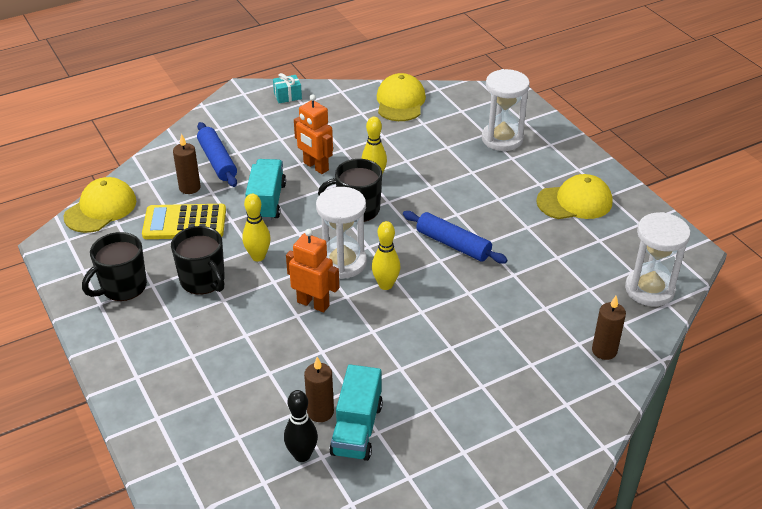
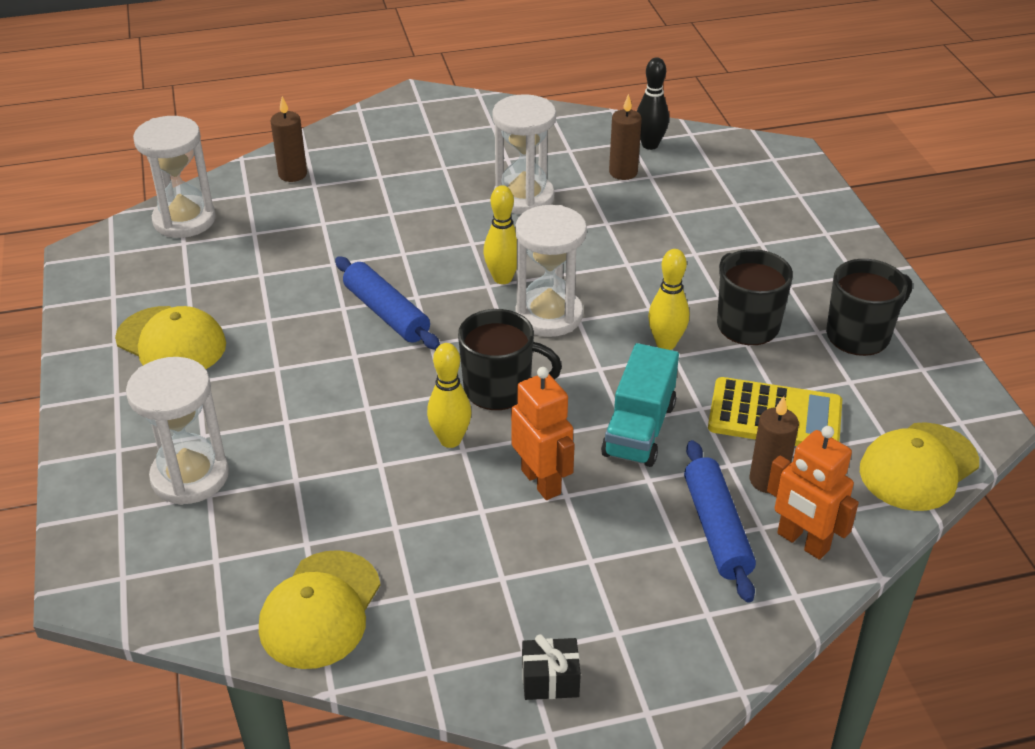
camera: 165 degrees left, 0 degrees up
turquoise gift [273,73,302,103] -> black gift [522,634,581,700]
orange robot [286,229,339,313] -> orange robot moved to [767,426,859,560]
turquoise truck [329,364,383,461] -> none
yellow cap [536,174,612,219] -> yellow cap turned 150 degrees counterclockwise [115,306,226,369]
none -> white hourglass [493,94,556,214]

